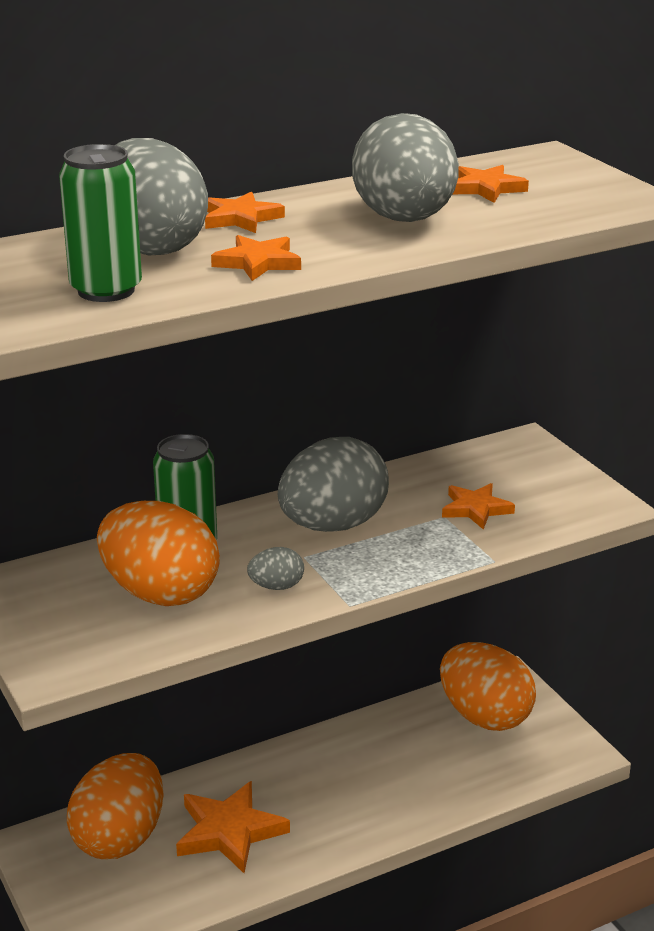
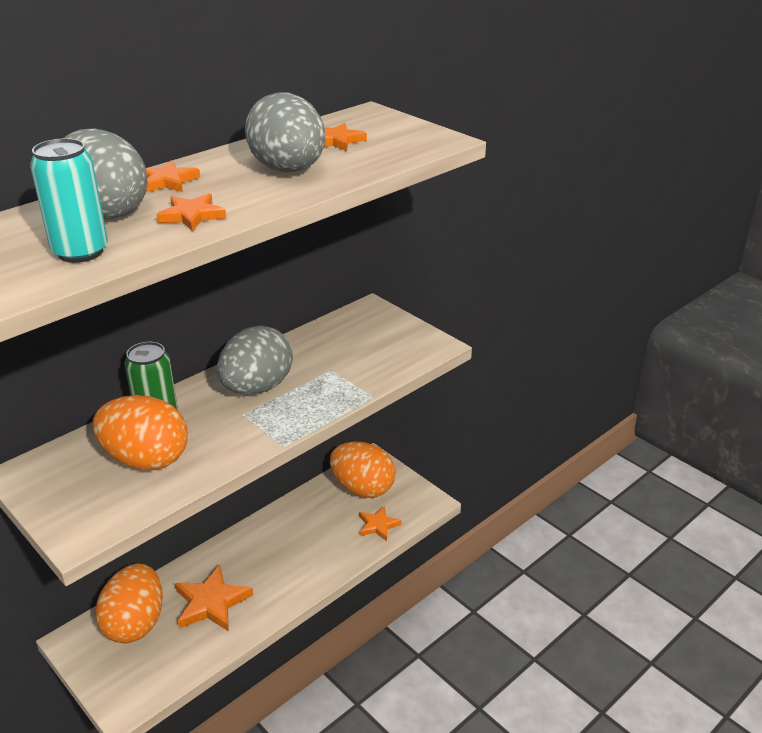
camera: 15 degrees left, 5 degrees up
green can [59,144,142,302] -> turquoise can [30,138,108,263]
grey egg [247,547,304,590] -> none
orange star [442,483,515,529] -> orange star moved to [359,506,402,541]

